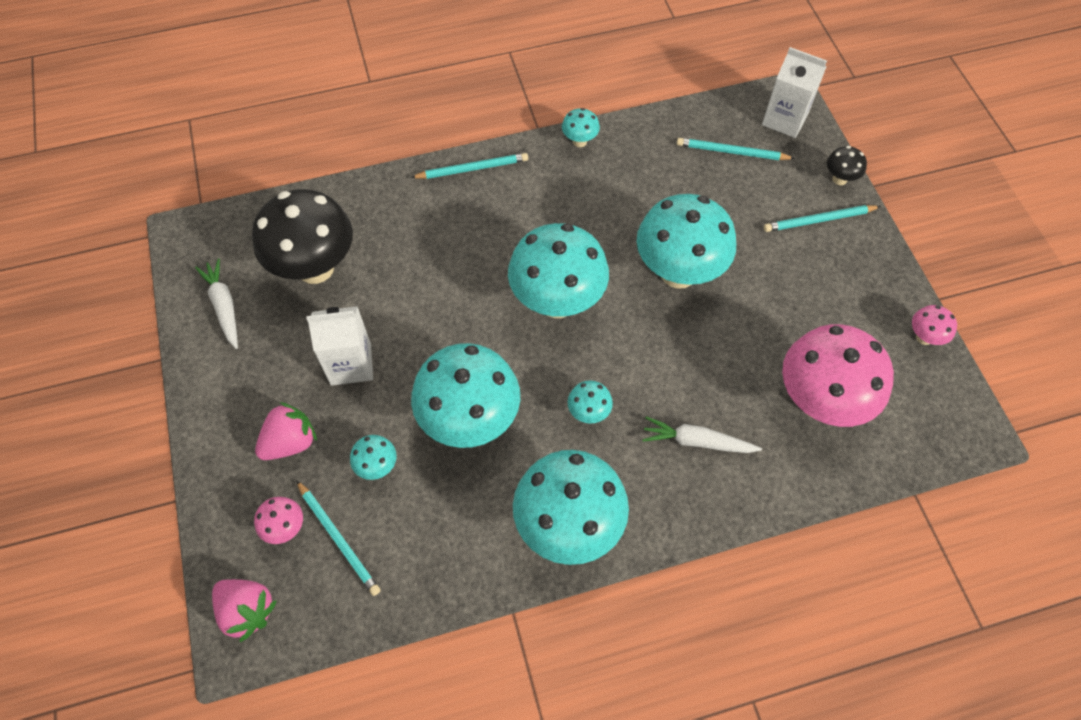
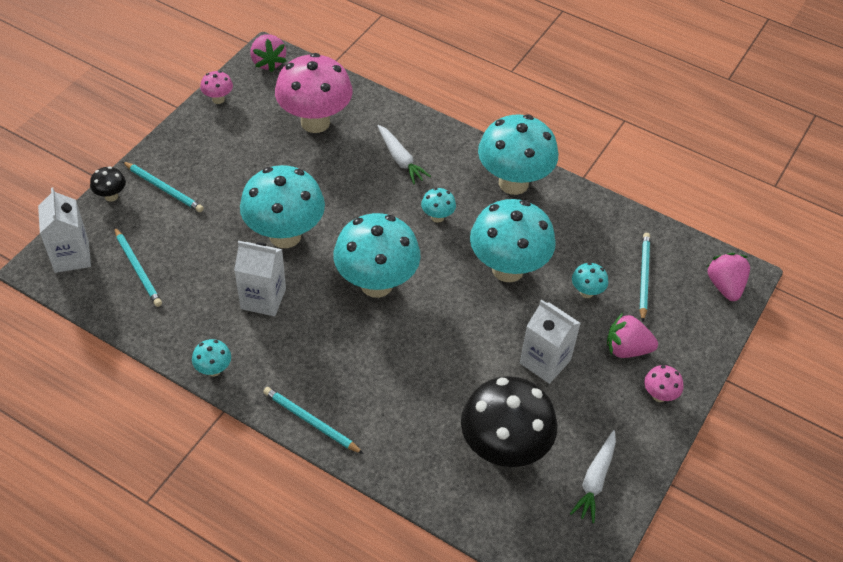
camera: 135 degrees left, 10 degrees down
pink mushroom [254,497,303,544] -> pink mushroom moved to [644,365,684,402]
none -> white carton [234,241,286,316]
none -> pink strawberry [250,34,286,72]

